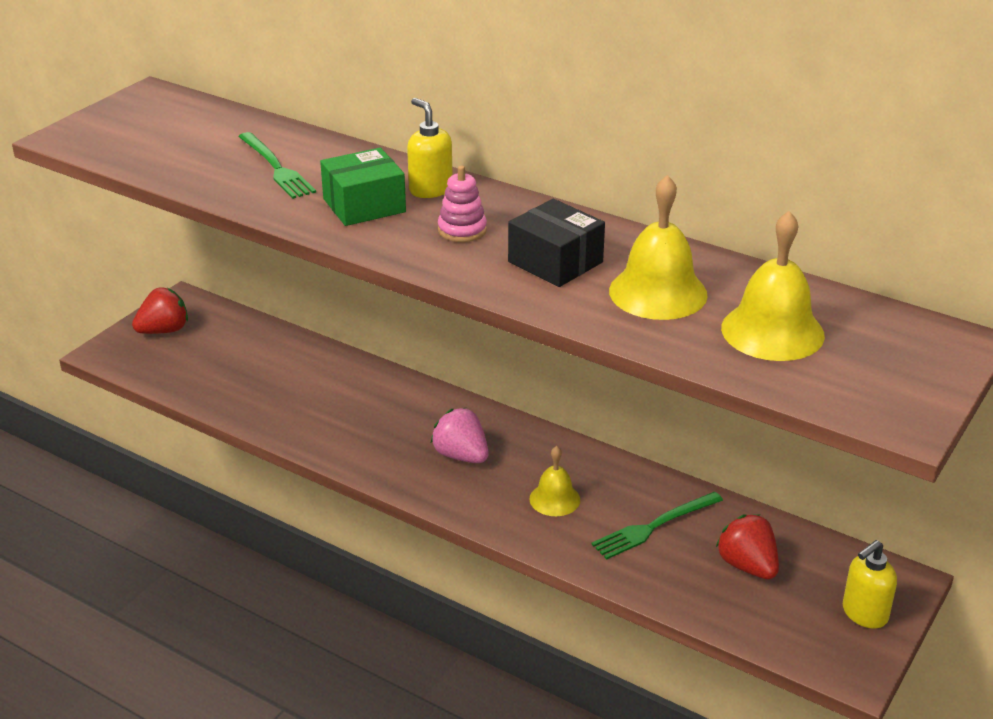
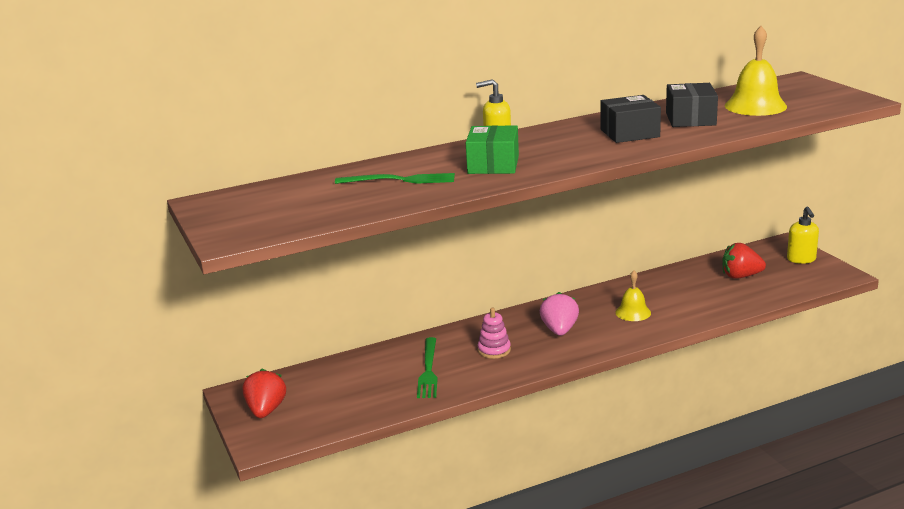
camera: 55 degrees left, 10 degrees down
pink strawberry [431,407,489,463] -> pink strawberry turned 105 degrees clockwise [540,292,579,336]
pink stacking toy [438,166,487,242] -> pink stacking toy moved to [478,308,511,359]
green fork [591,491,723,559] -> green fork moved to [417,337,438,398]
yellow bell [609,175,708,320] -> black box [666,83,718,127]

